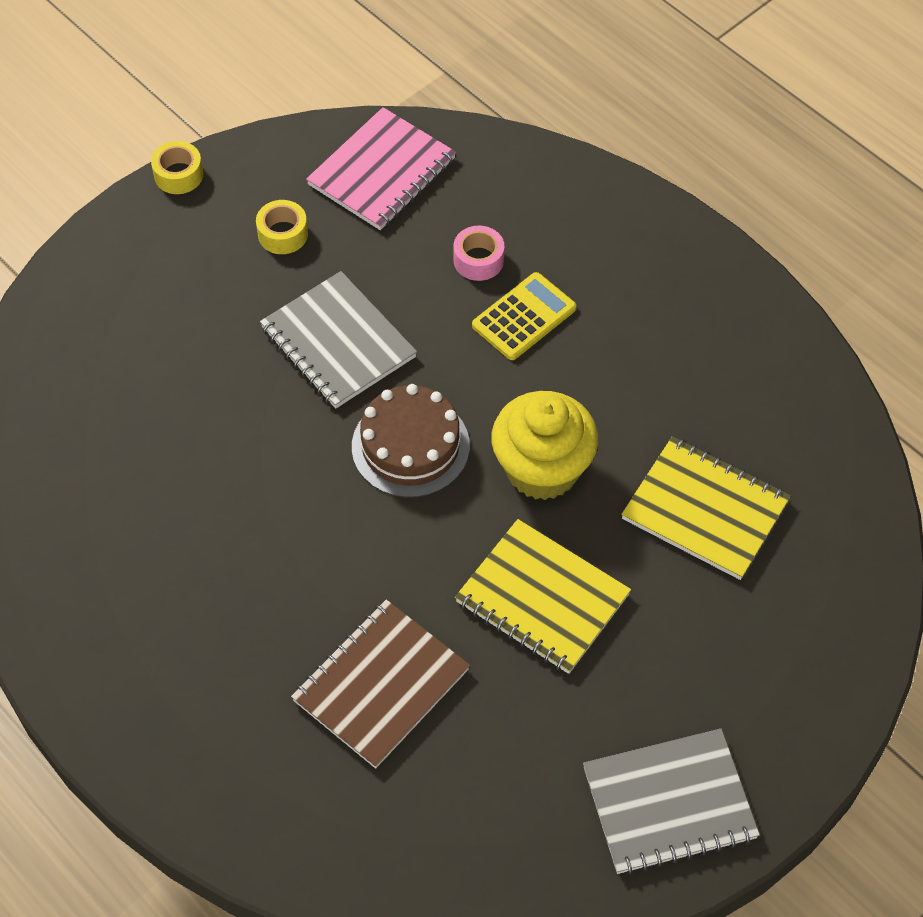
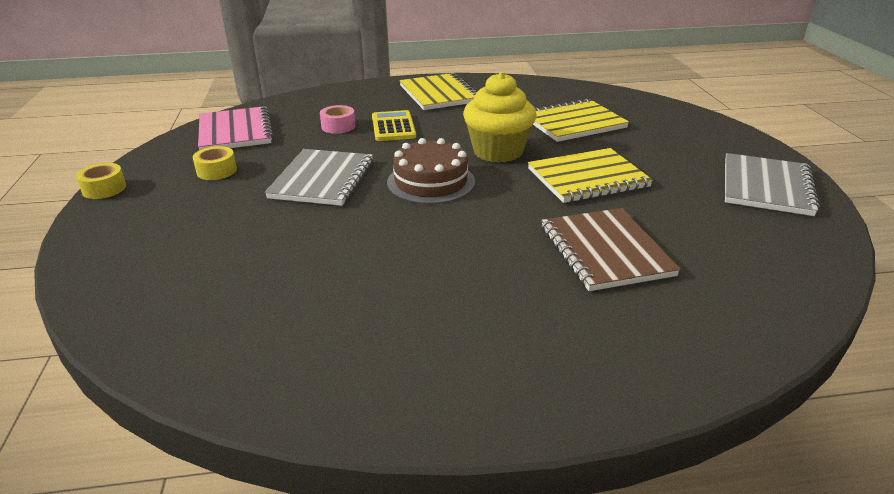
camera: 55 degrees left, 25 degrees down
grey notebook [260,271,417,409] -> grey notebook turned 75 degrees counterclockwise [265,149,374,206]
none -> yellow notebook [399,73,476,110]

